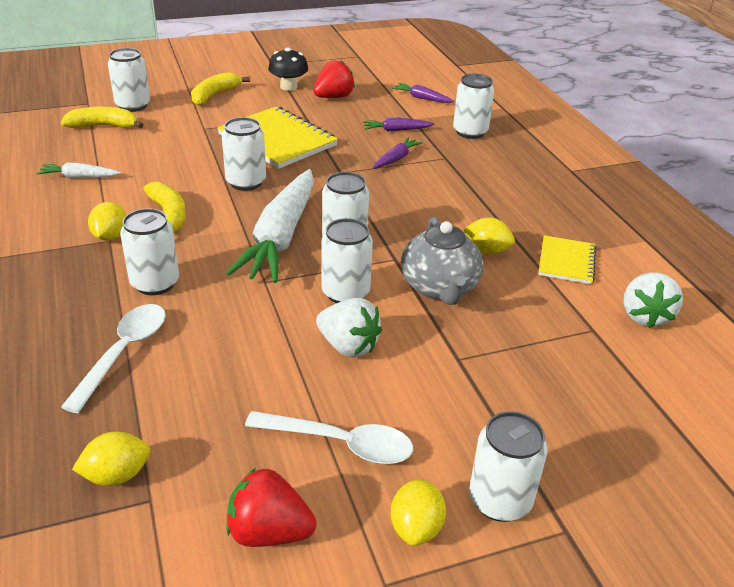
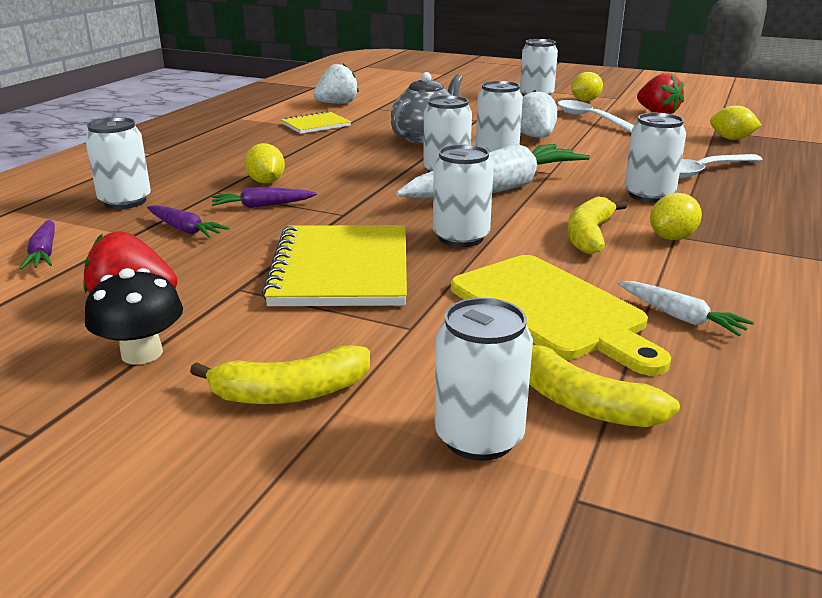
camera: 135 degrees left, 10 degrees down
yellow lemon [463,217,515,255] -> yellow lemon moved to [244,143,285,183]
none -> yellow cutting board [451,255,671,375]

